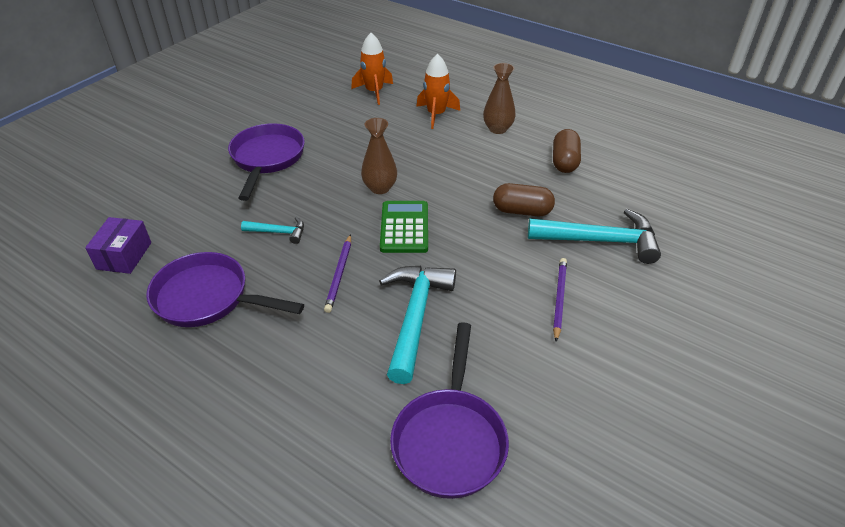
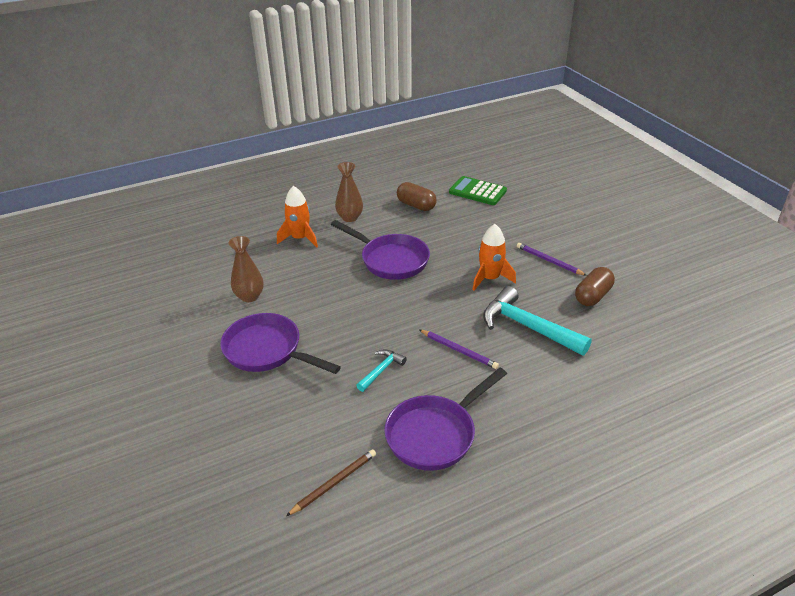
camera: 60 degrees left, 5 degrees down
purple box [85,217,151,274] -> brown pencil [286,449,376,516]
orange rocket [351,33,393,105] -> orange rocket moved to [472,224,516,291]
brown vase [361,118,397,194] -> brown vase moved to [229,236,264,302]
green calculator [380,201,428,253] -> green calculator moved to [449,176,507,205]
purple pan [390,322,509,499] -> purple pan moved to [331,220,430,280]
brown capsule [493,183,555,216] -> brown capsule moved to [575,267,615,306]
turquoise hammer [528,209,661,264] -> none

